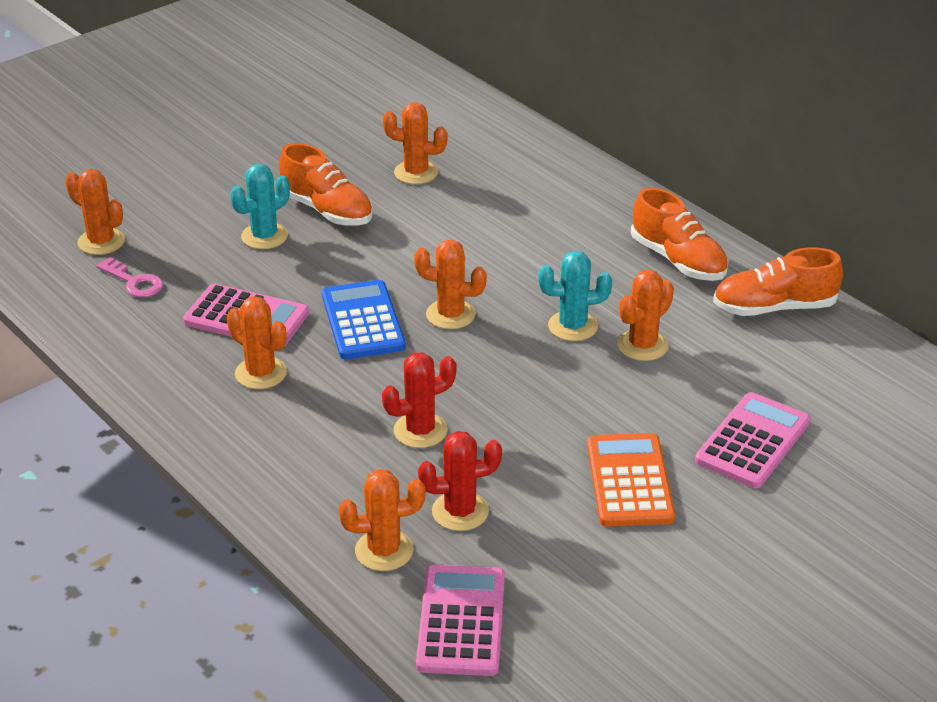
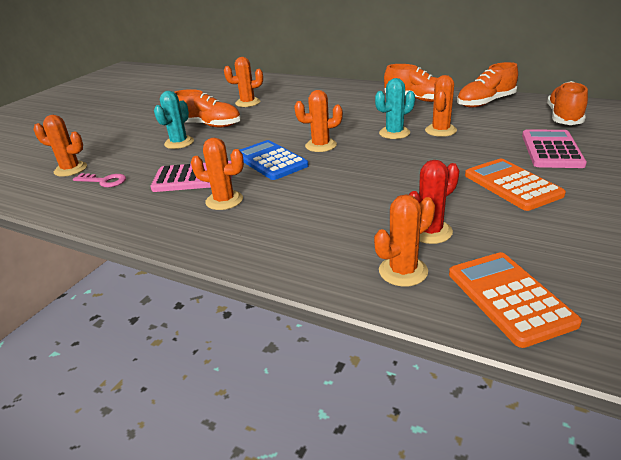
camera: 20 degrees left, 5 degrees down
red cactus [382,352,456,448] -> none
pink calculator [416,565,505,676] -> orange calculator [449,252,582,348]
none -> orange shoe [547,81,588,125]

